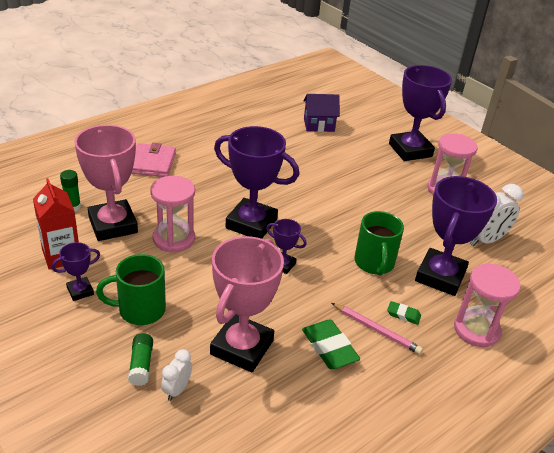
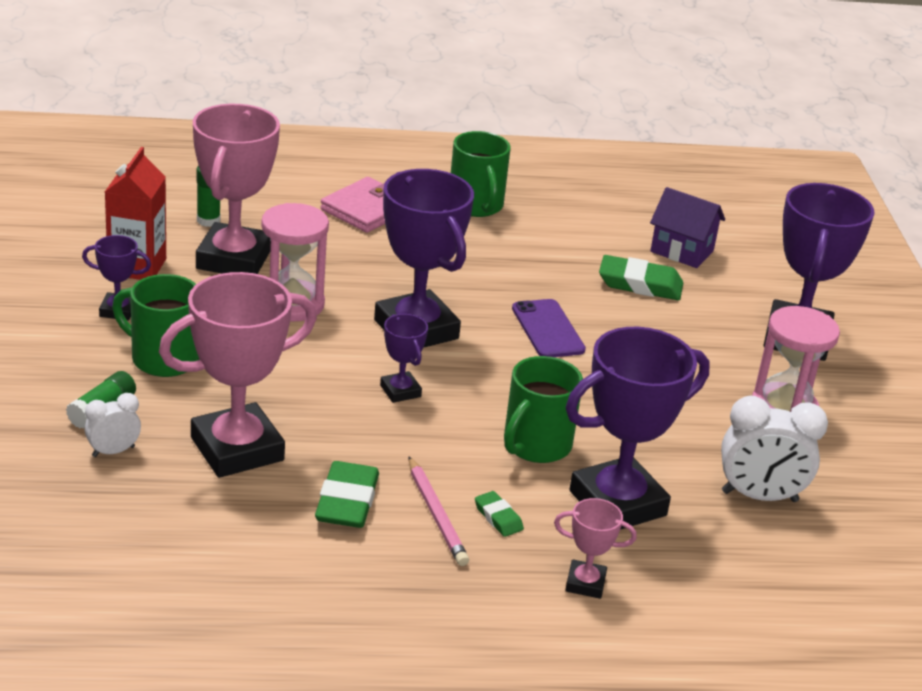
camera: 35 degrees right, 5 degrees down
pink hourglass [454,264,521,347] -> pink trophy [554,498,637,599]
none -> green mug [451,131,511,217]
none -> purple phone [512,299,586,357]
none -> green eraser [599,255,683,300]

